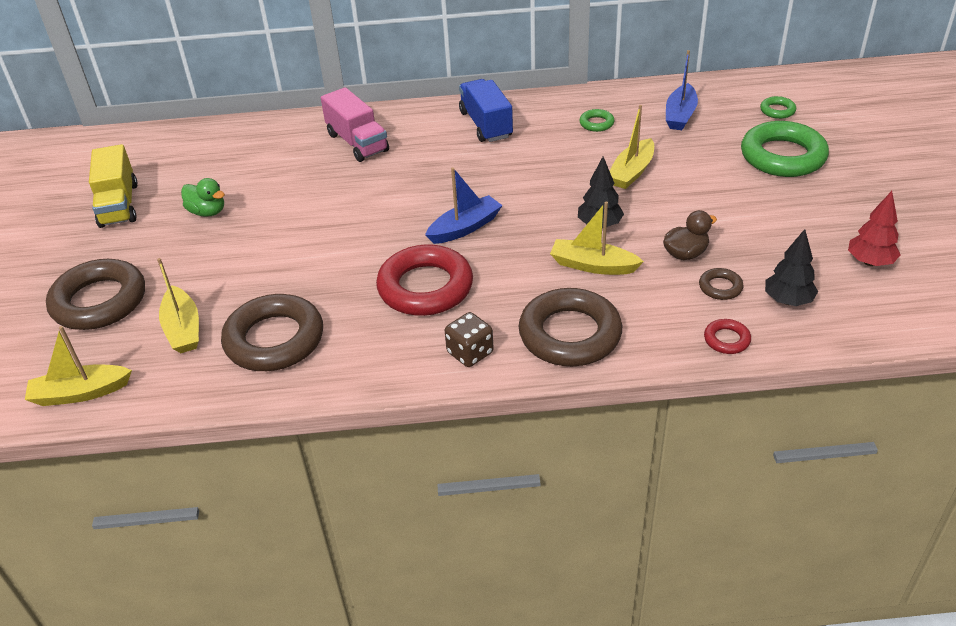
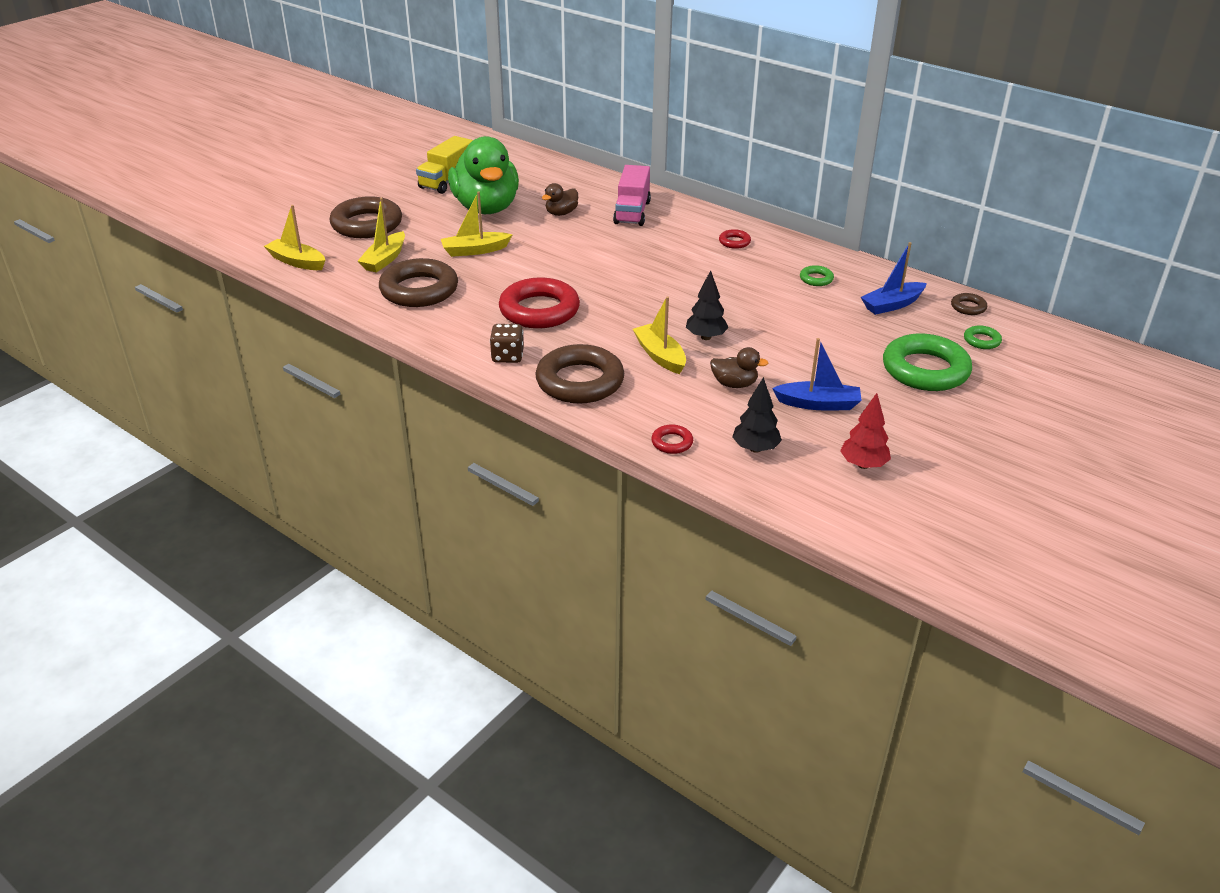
camera: 40 degrees right, 5 degrees down
green duck [181,178,225,217] -> green duck [448,136,519,214], size x2.38
blue boat [425,168,503,244] -> blue boat moved to [772,338,862,410]
blue truck [459,79,513,142] -> red ring [719,229,751,249]
yellow boat [610,105,654,189] -> yellow boat moved to [441,191,513,257]
brown ring [699,268,743,300] -> brown ring moved to [951,293,987,315]
none -> brown duck [542,183,578,216]

